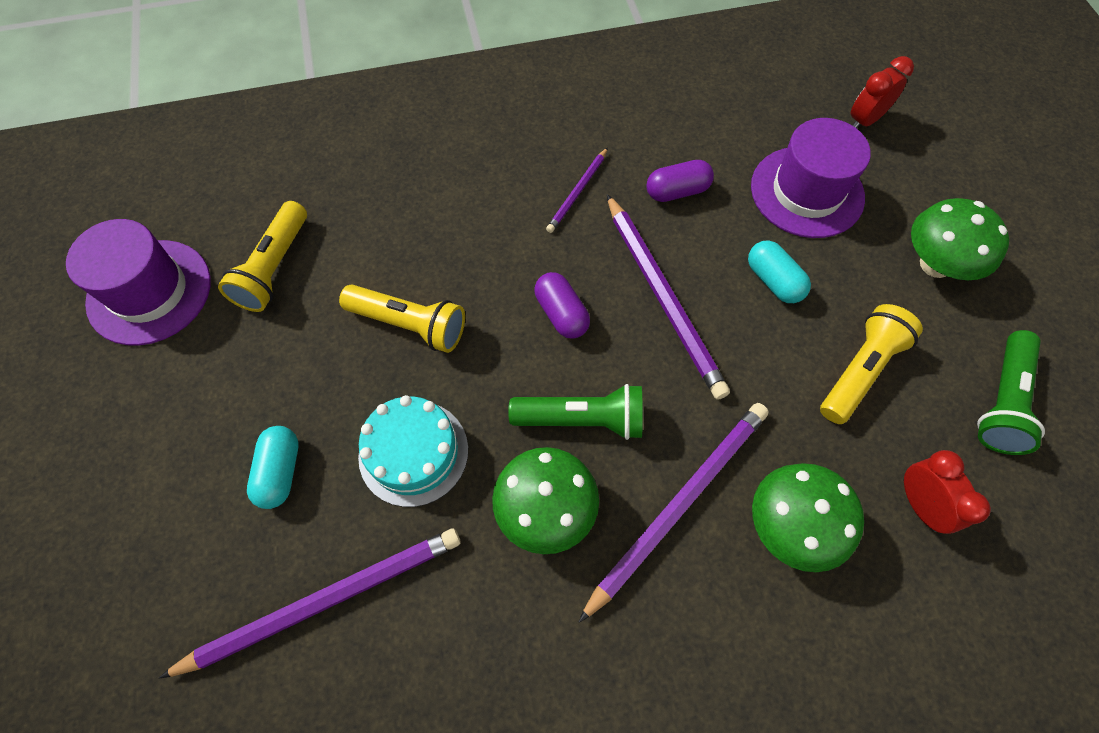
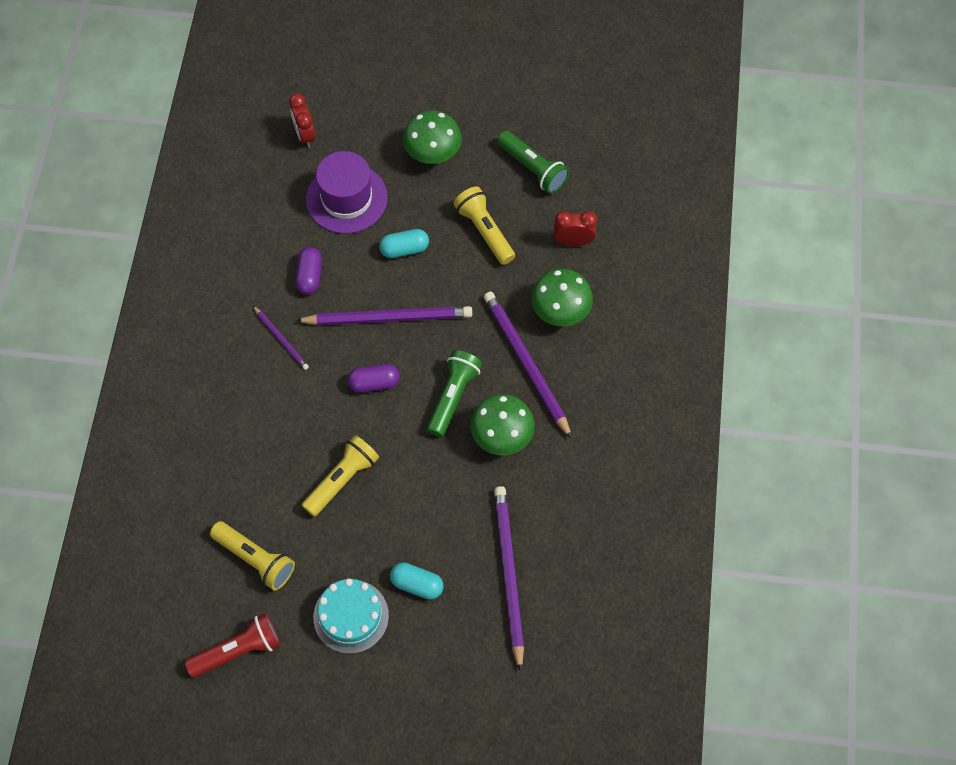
camera: 70 degrees left, 0 degrees up
purple hat [66,219,211,345] -> red flashlight [185,613,280,678]
turquoise cake [358,395,468,507] -> turquoise cake moved to [313,578,389,654]

